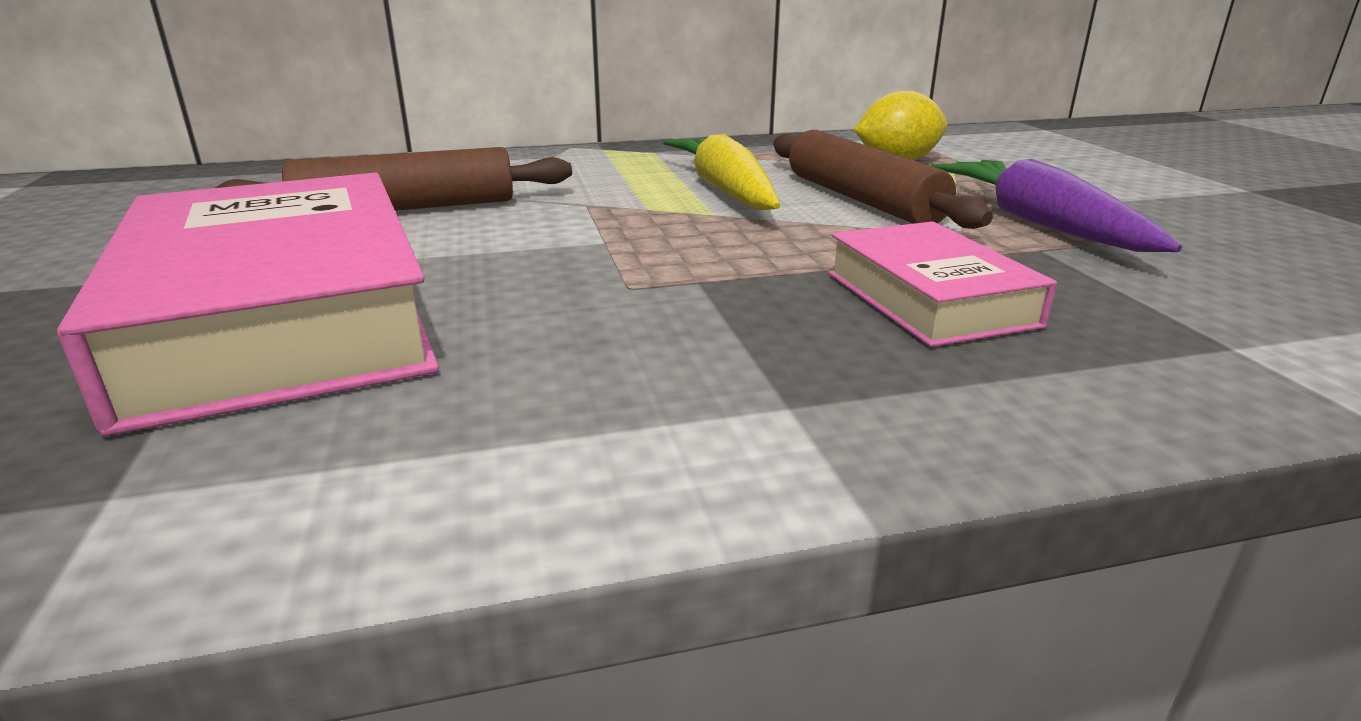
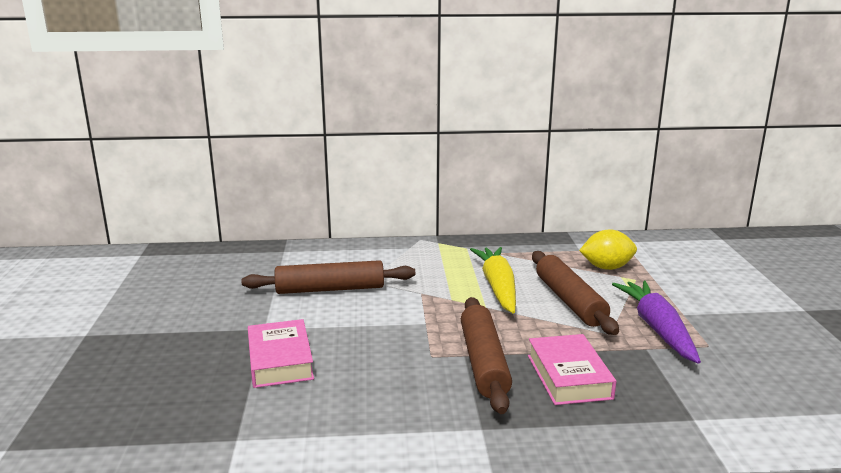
camera: 10 degrees right, 5 degrees down
pink book [57,172,439,436] -> pink book [248,319,314,388], size x0.53
none -> brown rolling pin [461,297,512,414]

